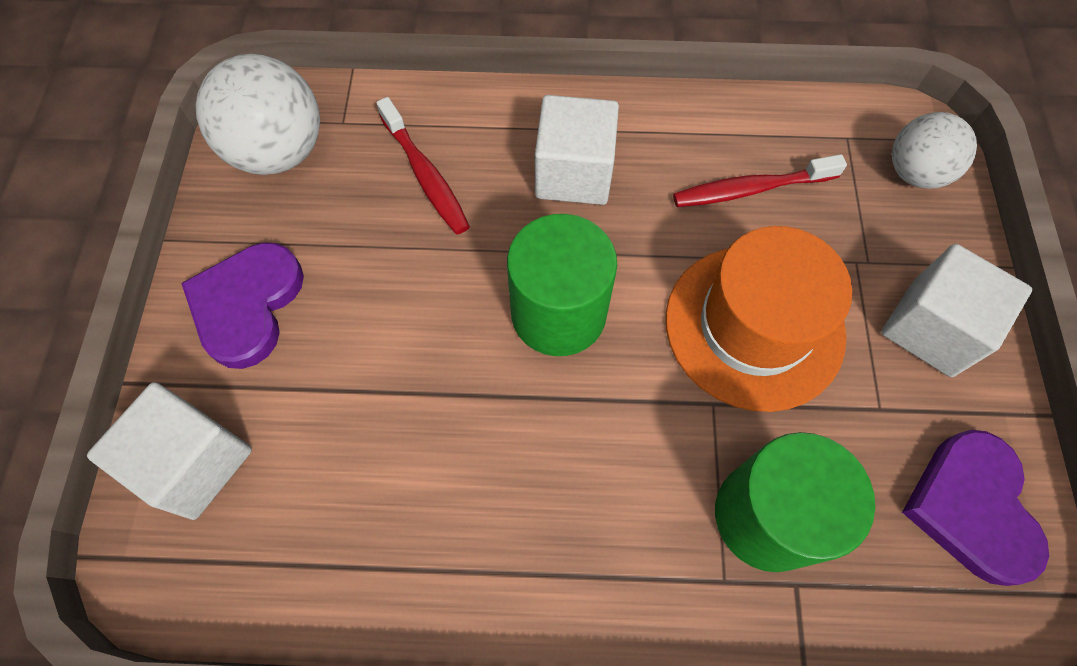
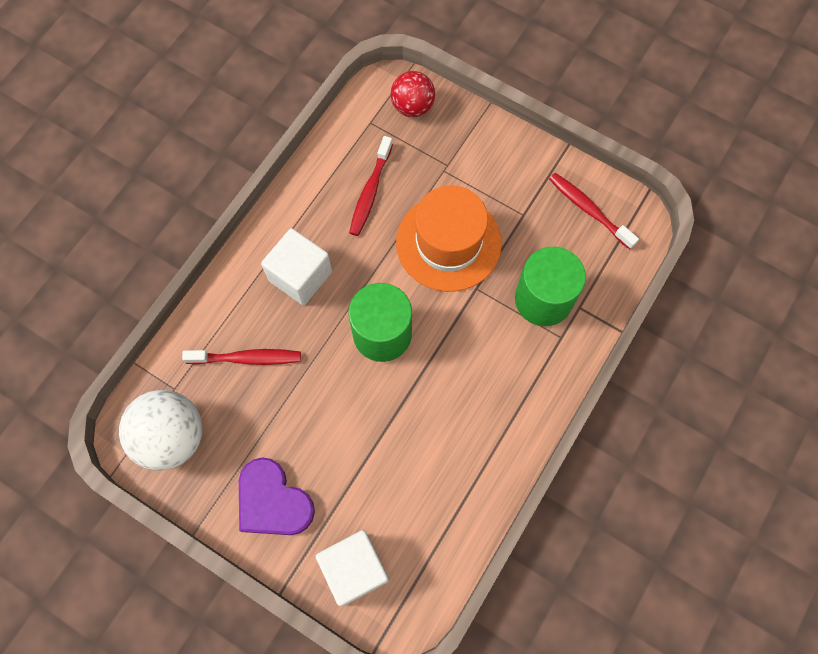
camera: 60 degrees left, 5 degrees up
white cube [881,244,1032,377] -> none
white ball [892,112,977,189] -> red ball [391,71,435,117]
purple heart [902,430,1049,586] -> red toothbrush [549,173,639,249]

